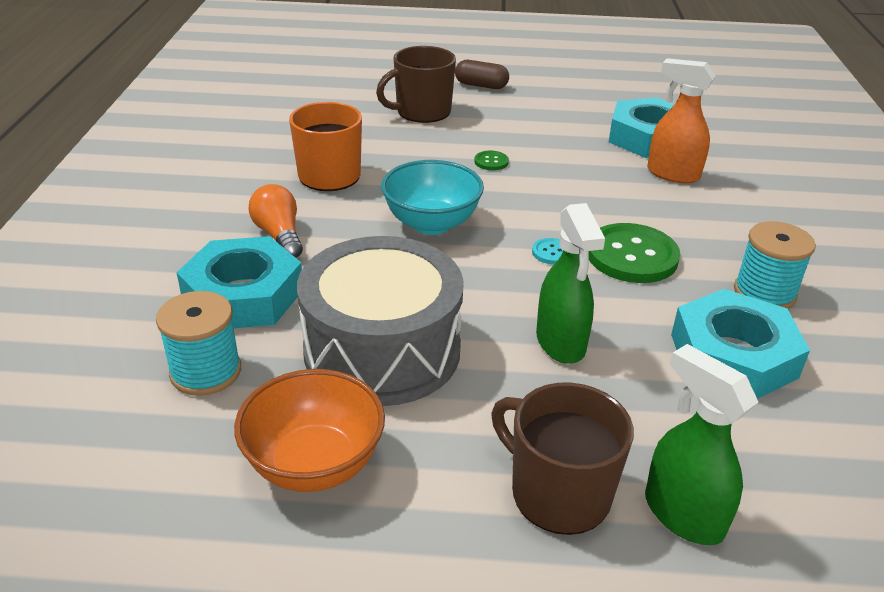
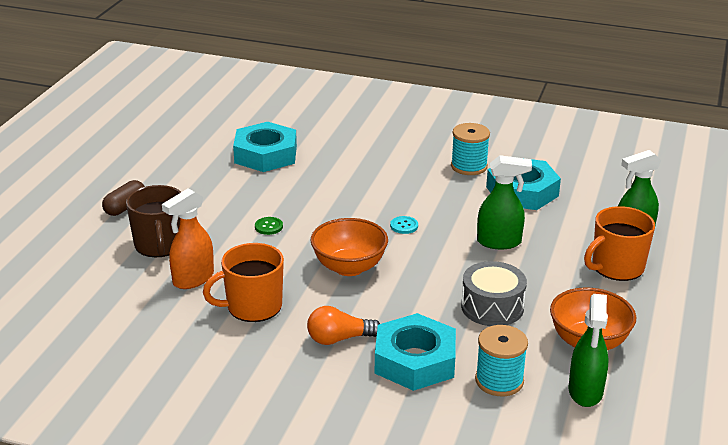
camera: 75 degrees left, 5 degrees down
grey drum [297,236,464,406] -> grey drum [461,261,527,326], size x0.61
turquoise bowl [381,160,484,235] -> orange bowl [311,218,388,276]
brown mug [491,383,634,535] -> orange mug [584,206,655,281]
green button [589,223,681,283] -> none
orange spray bottle [647,58,716,184] -> orange spray bottle moved to [162,188,214,289]
none -> green spray bottle [568,294,609,407]

